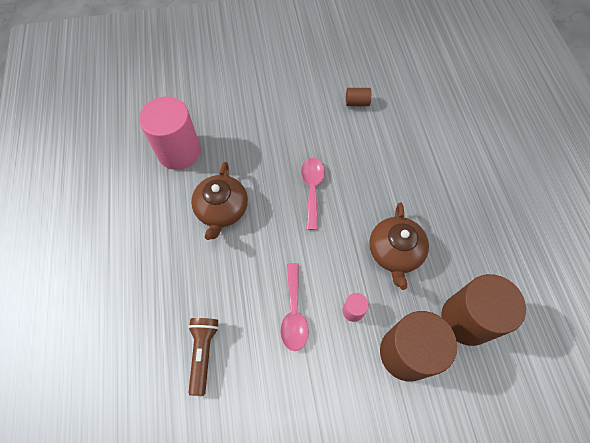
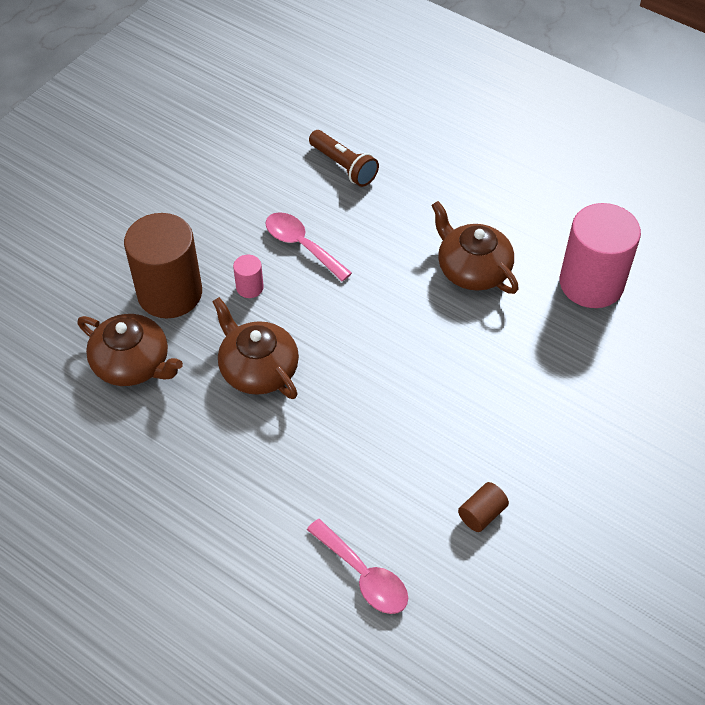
camera: 135 degrees right, 10 degrees down
pink spoon [301,158,325,230] -> pink spoon moved to [307,519,408,614]
brown cylinder [441,274,526,346] -> brown teapot [77,314,183,386]

